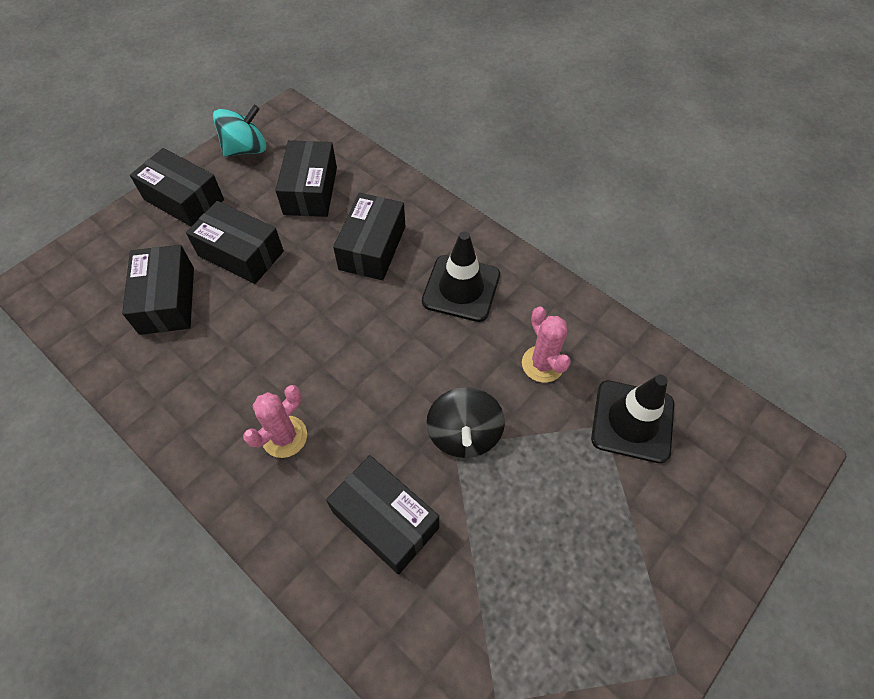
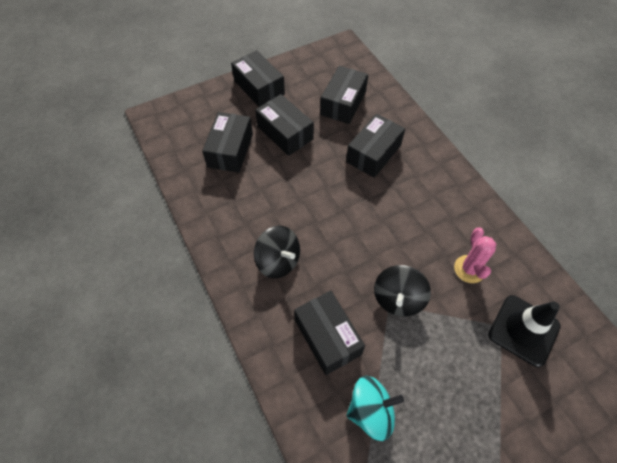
camera: 20 degrees right, 0 degrees up
turquoise spinning top [213,105,266,157] -> turquoise spinning top moved to [346,376,404,441]
pink cactus [243,385,307,458] -> black spinning top [254,225,300,278]
black traffic cone [422,231,500,322] -> none

